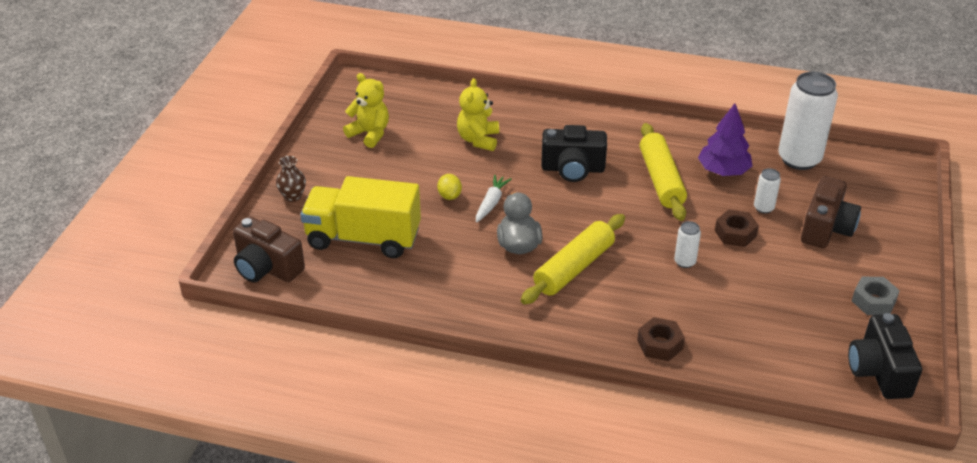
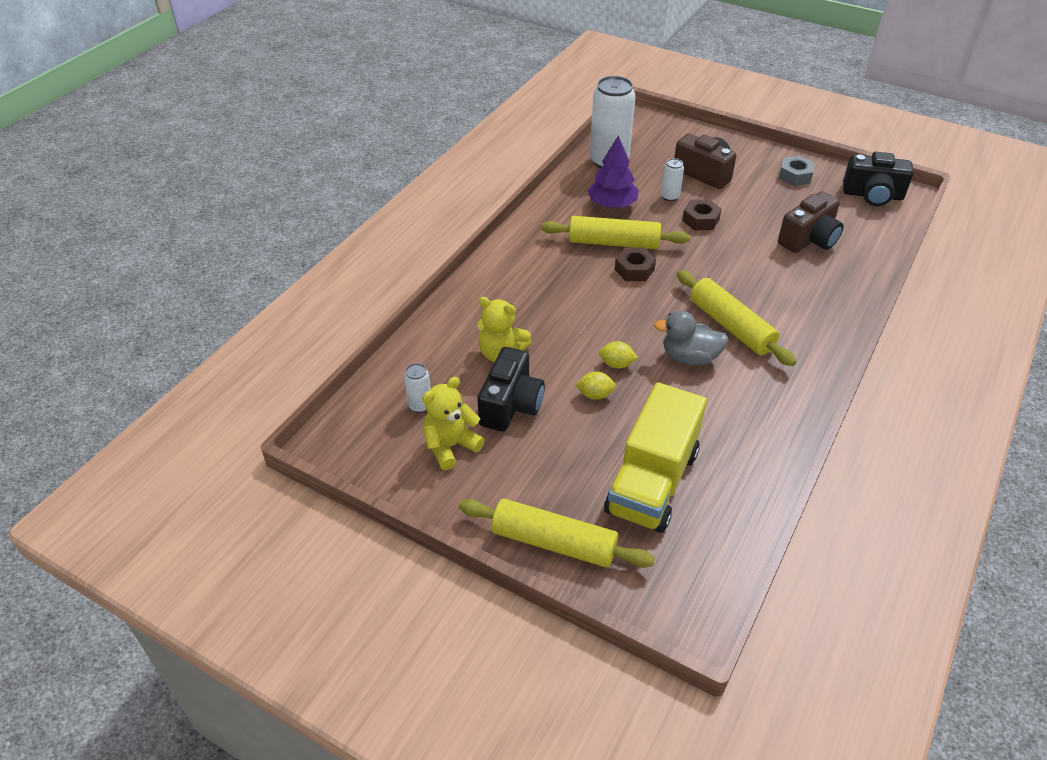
camera: 75 degrees left, 5 degrees up
brown camera [233,216,305,282] -> brown camera moved to [778,191,844,253]
brown vase [276,156,306,202] -> yellow rolling pin [459,499,655,568]
white carrot [476,175,512,222] -> yellow lemon [599,341,638,369]
black camera [541,125,607,182] -> black camera moved to [477,347,545,432]
brown nut [637,317,685,361] -> brown nut moved to [615,248,656,281]
white can [674,221,701,268] -> white can moved to [404,363,431,413]

